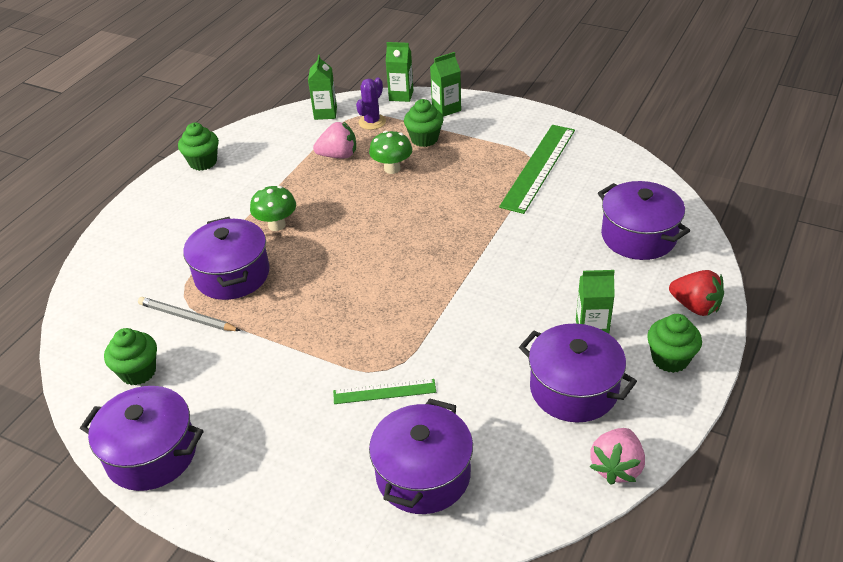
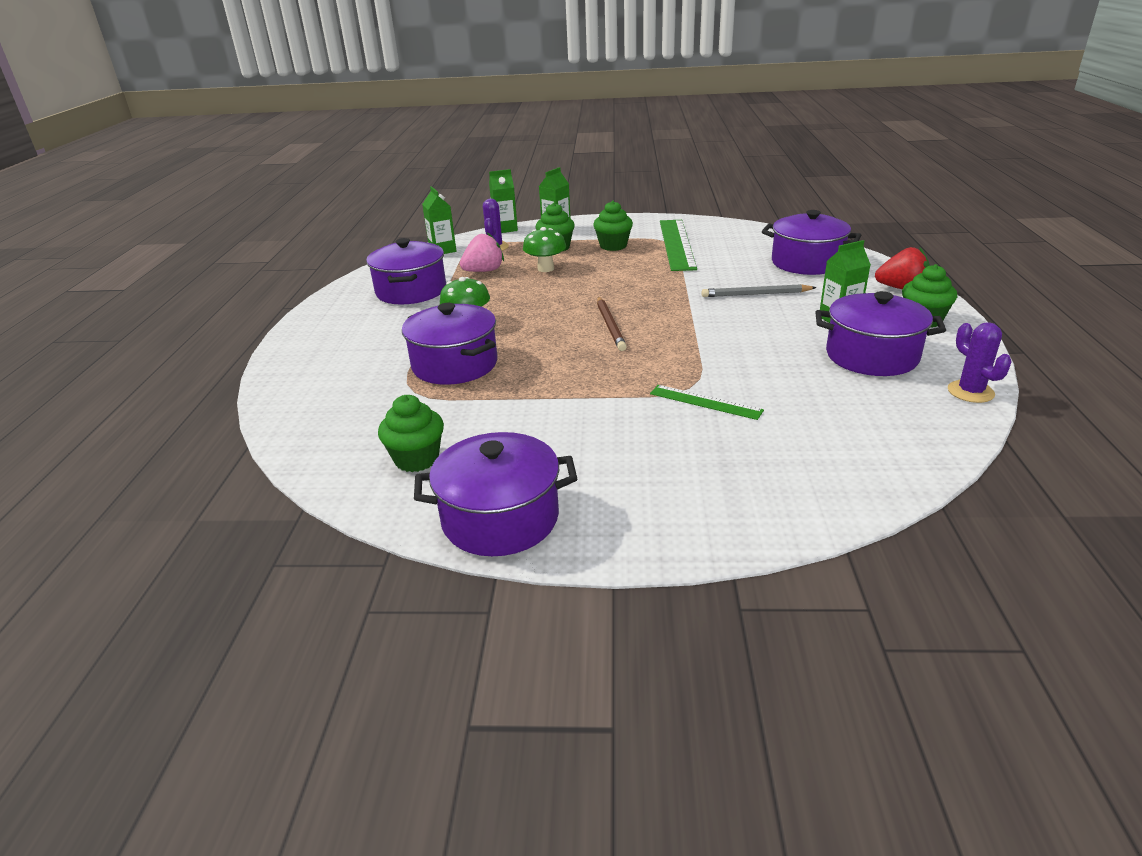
camera: 25 degrees left, 10 degrees down
grey pencil [138,297,240,331] -> grey pencil moved to [701,284,817,297]
green cupcake [178,123,219,171] -> green cupcake moved to [593,201,633,251]
green ruler [333,379,436,404] -> green ruler turned 60 degrees clockwise [650,385,764,420]
purple pot [369,398,473,514] -> purple pot moved to [366,238,446,304]
pink strawberry [590,428,645,485] -> purple cactus [948,322,1012,403]
none -> brown pencil [597,297,627,351]

